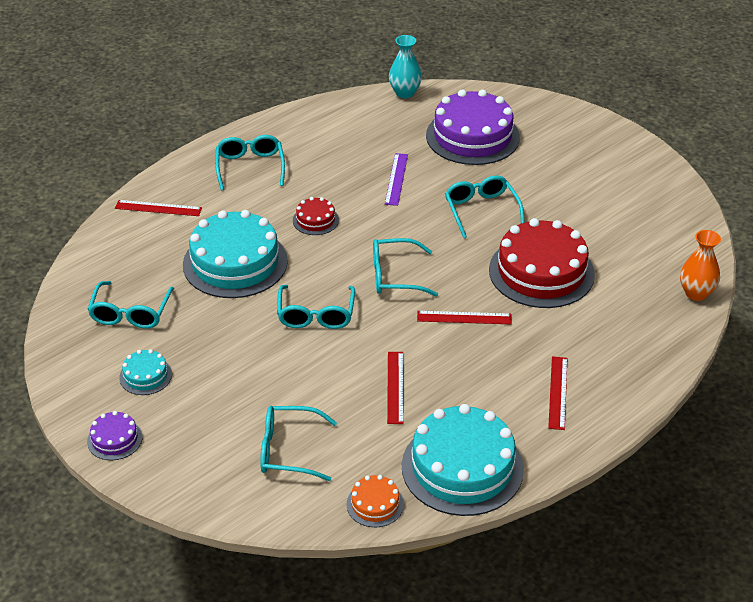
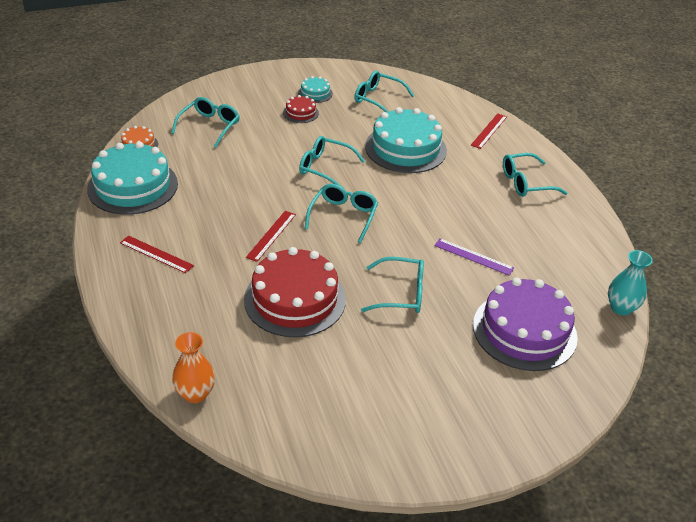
camera: 110 degrees right, 0 degrees up
purple cake [87,411,143,460] -> none
turquoise glasses [215,135,285,191] -> turquoise glasses turned 150 degrees clockwise [503,153,567,197]
red cake [293,197,339,235] -> red cake moved to [283,95,319,123]
red ruler [387,352,404,424] -> none

